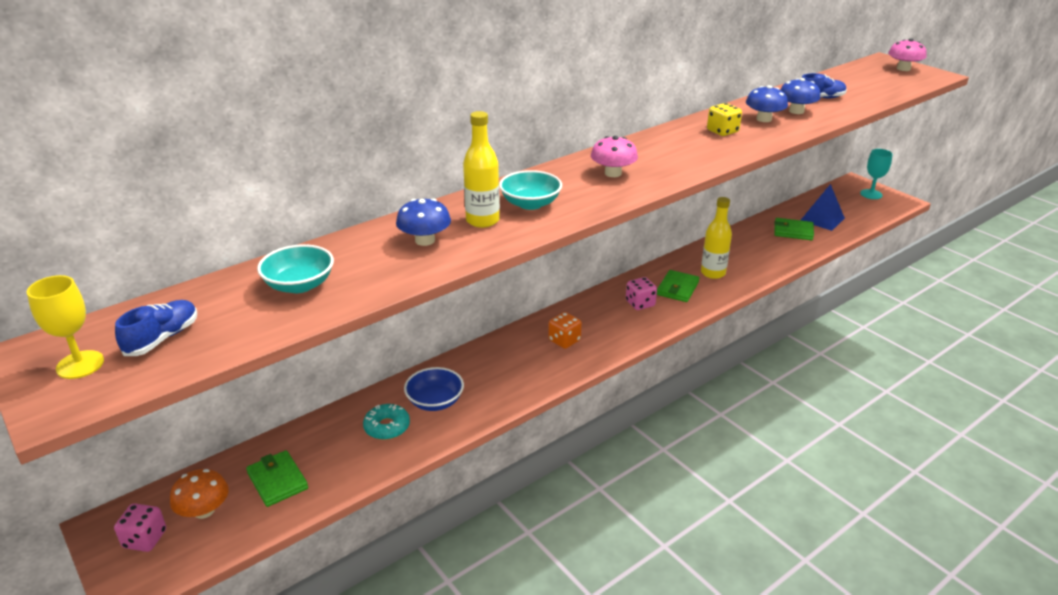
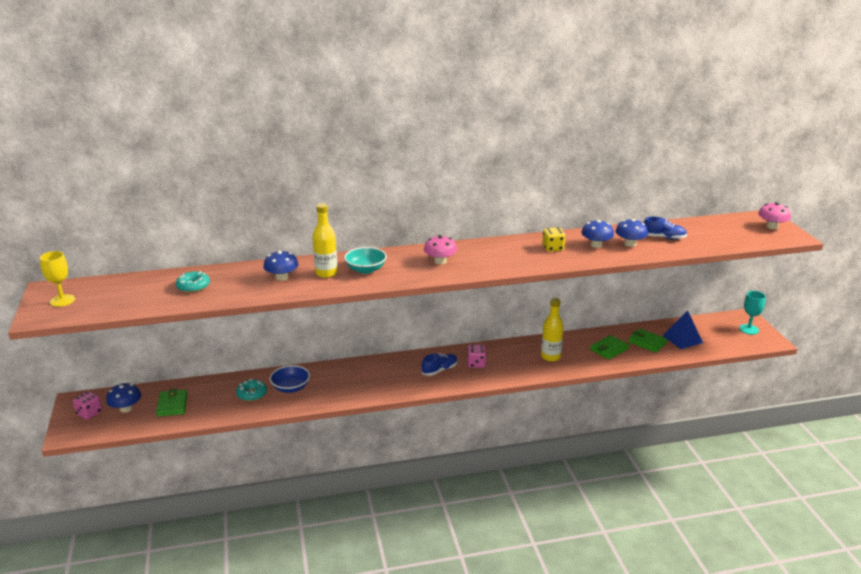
camera: 25 degrees right, 5 degrees down
blue shoe [115,300,197,356] -> blue shoe moved to [422,353,458,376]
orange mushroom [170,469,229,519] -> blue mushroom [106,383,141,413]
turquoise bowl [257,244,334,293] -> turquoise donut [176,271,210,293]
orange dice [548,312,582,349] -> none
green wallet [657,270,699,302] -> green wallet moved to [590,335,629,360]

